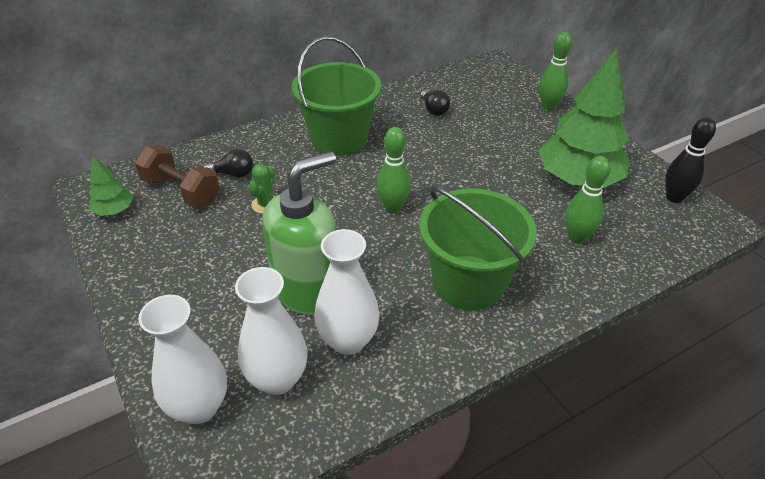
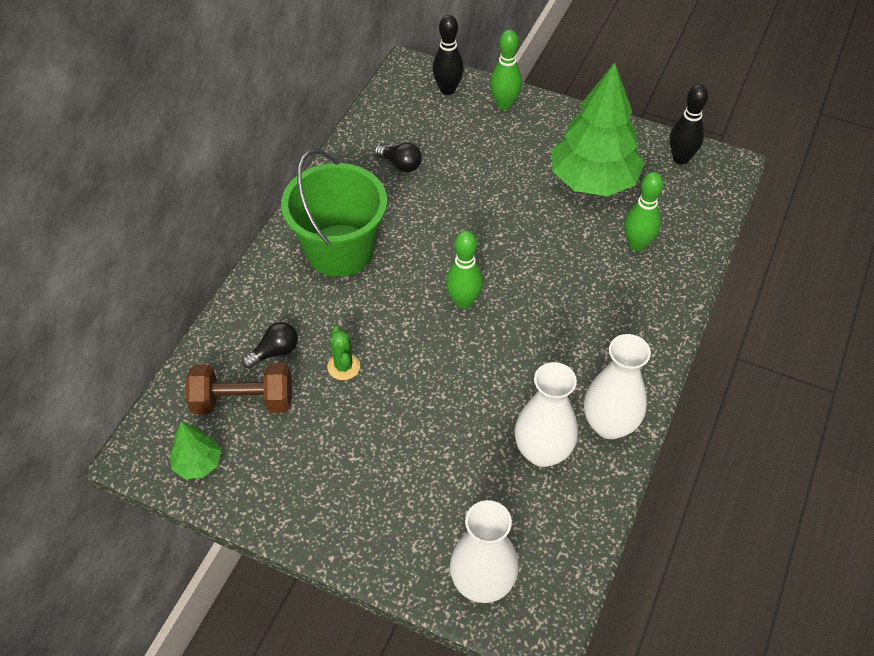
camera: 35 degrees left, 10 degrees up
white vase [235,267,307,395] -> white vase moved to [584,334,651,439]
green soap dispenser [262,151,337,315] -> none
green bucket [419,187,537,310] -> none
none -> black bowling pin [433,15,464,95]

